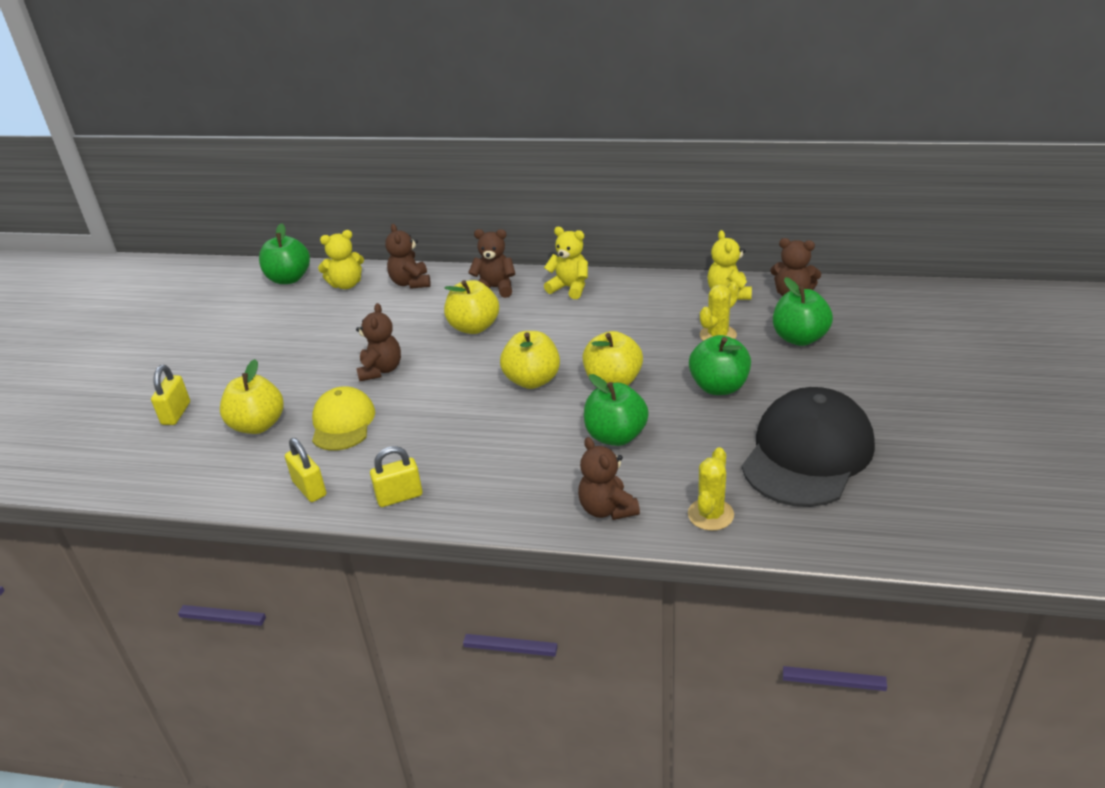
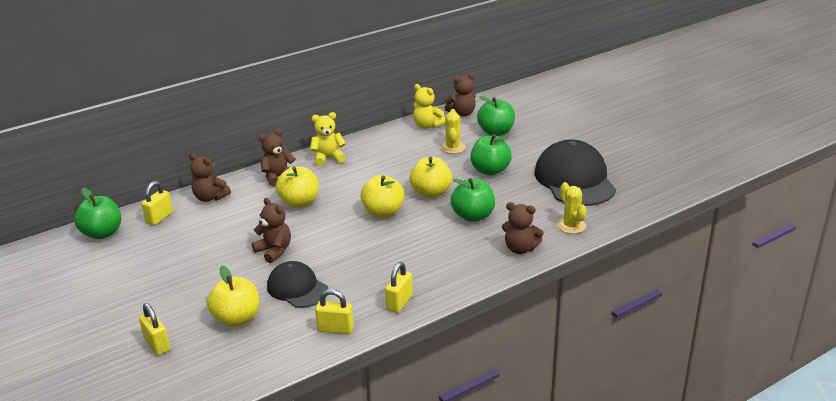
camera: 45 degrees left, 5 degrees down
yellow cap [312,386,375,451] -> black cap [267,261,328,308]
yellow teddy bear [318,230,364,289] -> yellow padlock [142,181,173,225]

